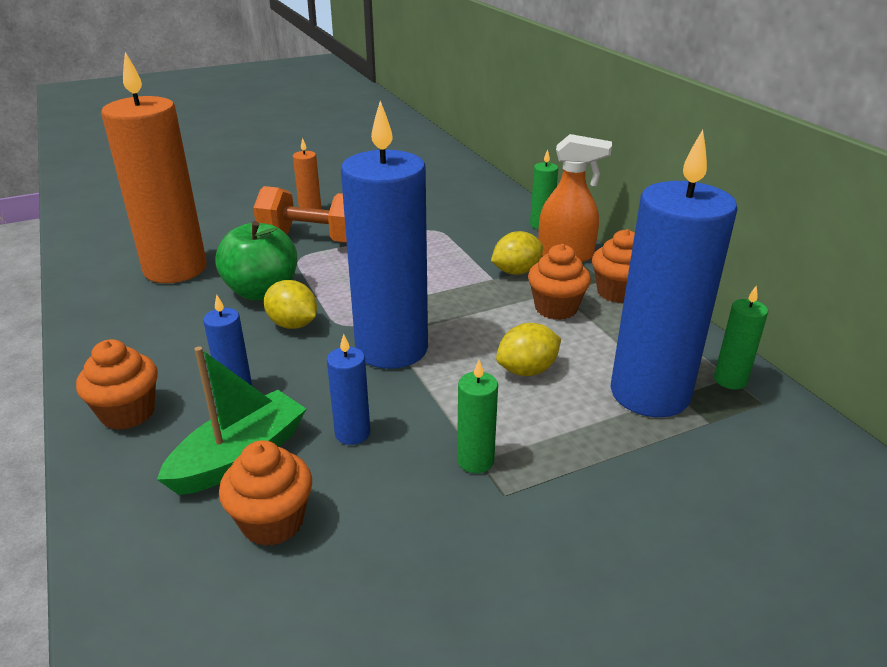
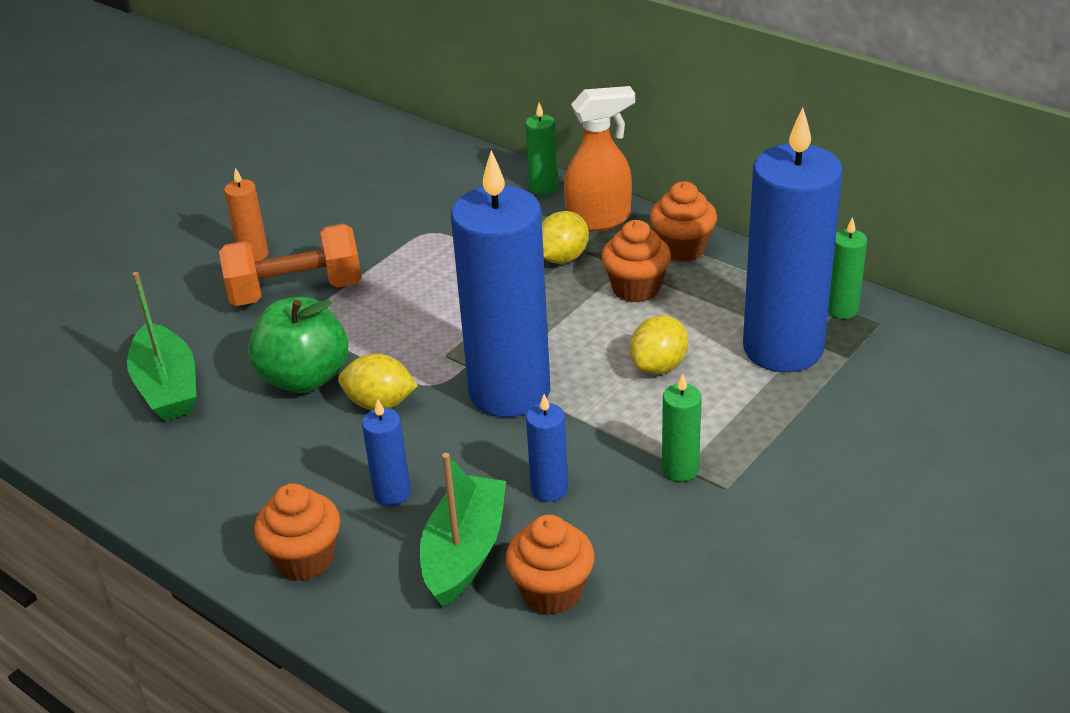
camera: 25 degrees left, 5 degrees up
orange candle [101,52,207,283] -> green boat [127,272,196,421]

